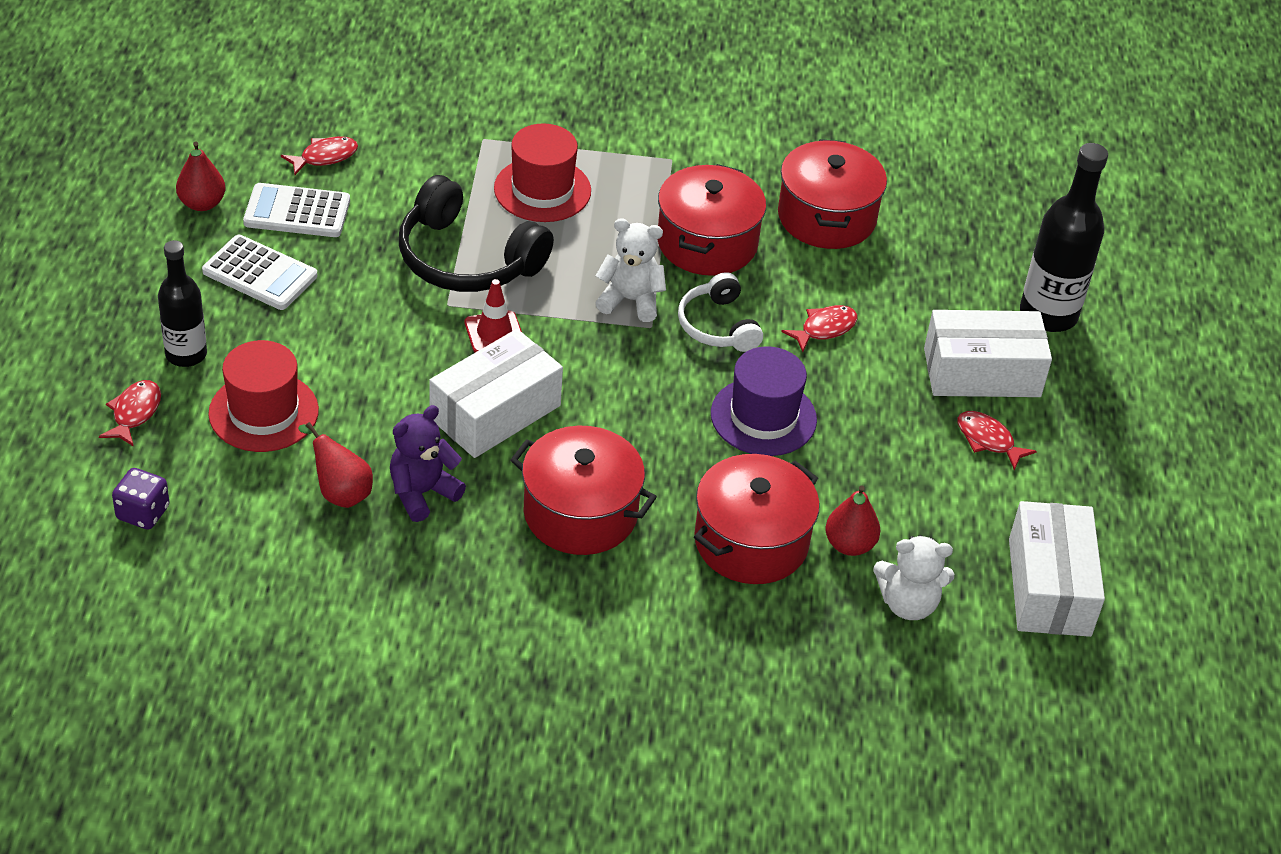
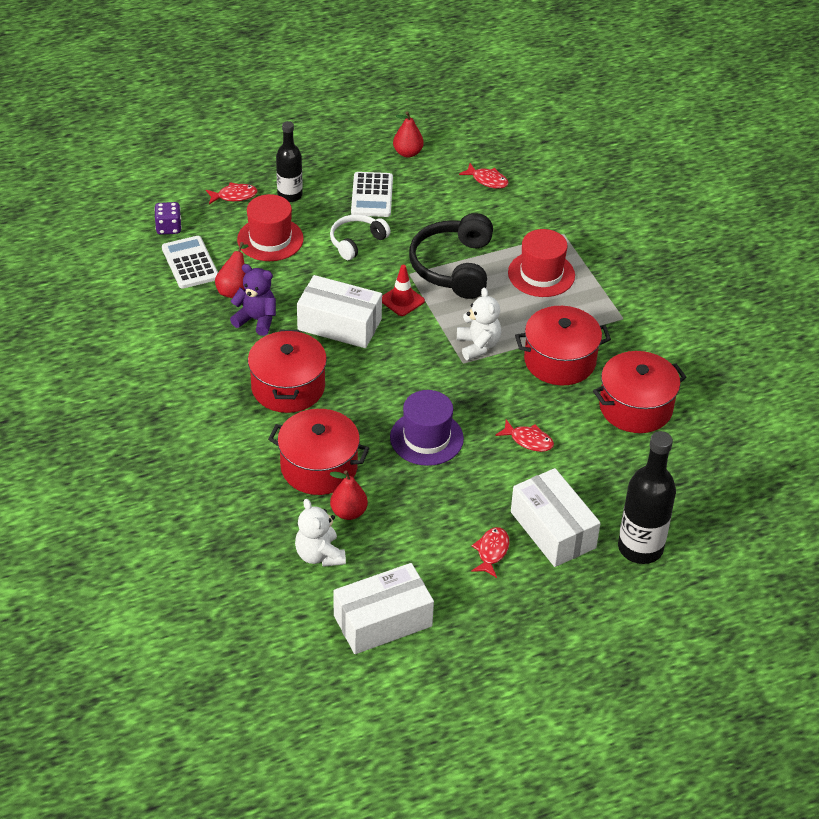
camera: 65 degrees right, 0 degrees up
white calculator [243,183,350,237] -> white calculator moved to [162,236,218,289]
white headphones [678,272,763,352] -> white headphones moved to [330,214,391,260]

